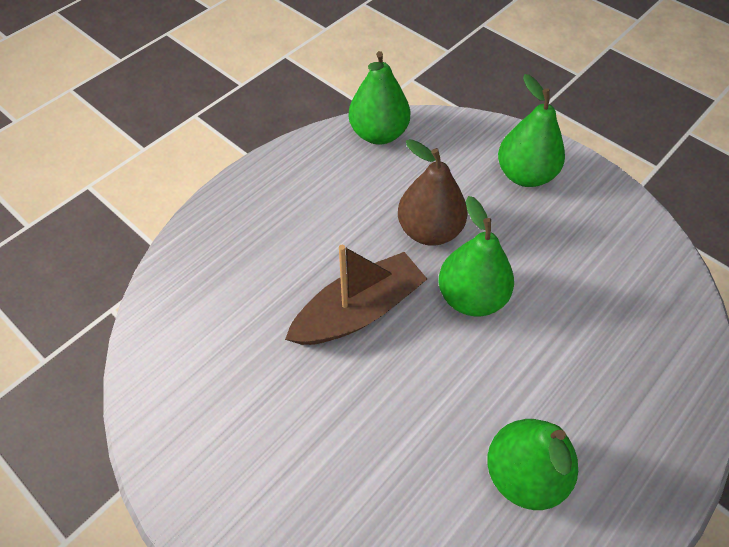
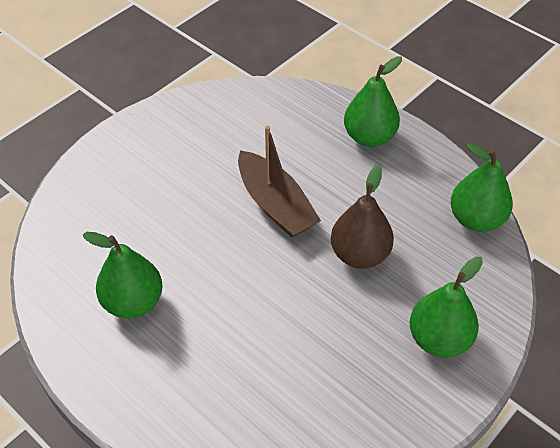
camera: 90 degrees right, 5 degrees down
green pear [439,196,514,316] -> green pear moved to [344,56,402,147]

